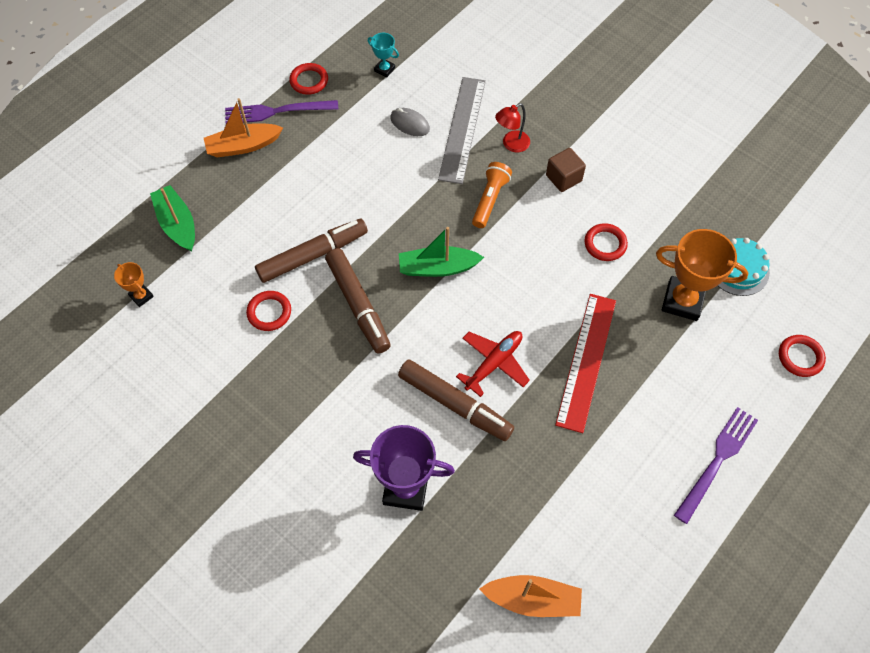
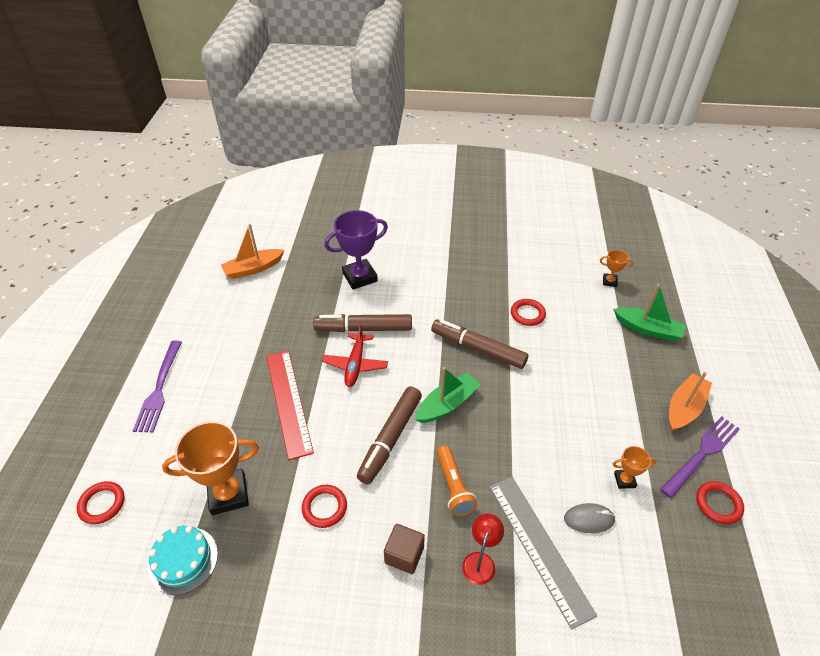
camera: 145 degrees right, 15 degrees down
brown marker [255,219,368,283] -> brown marker moved to [357,387,422,485]
turquoise trophy [368,33,399,78] -> none
none -> orange trophy [613,446,656,489]

